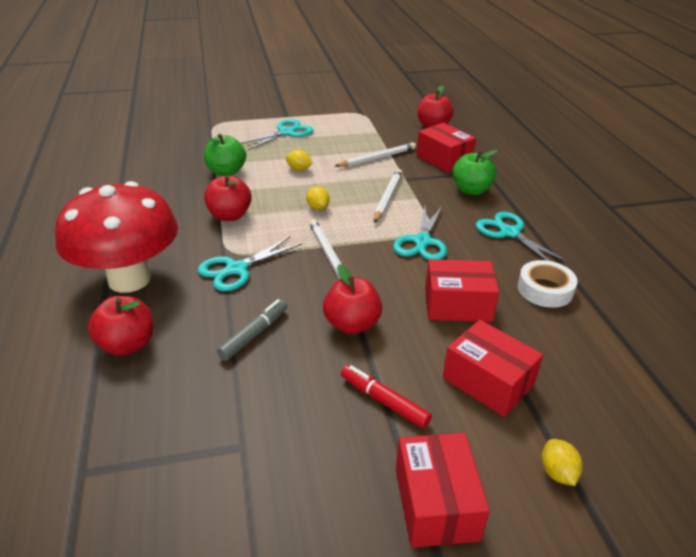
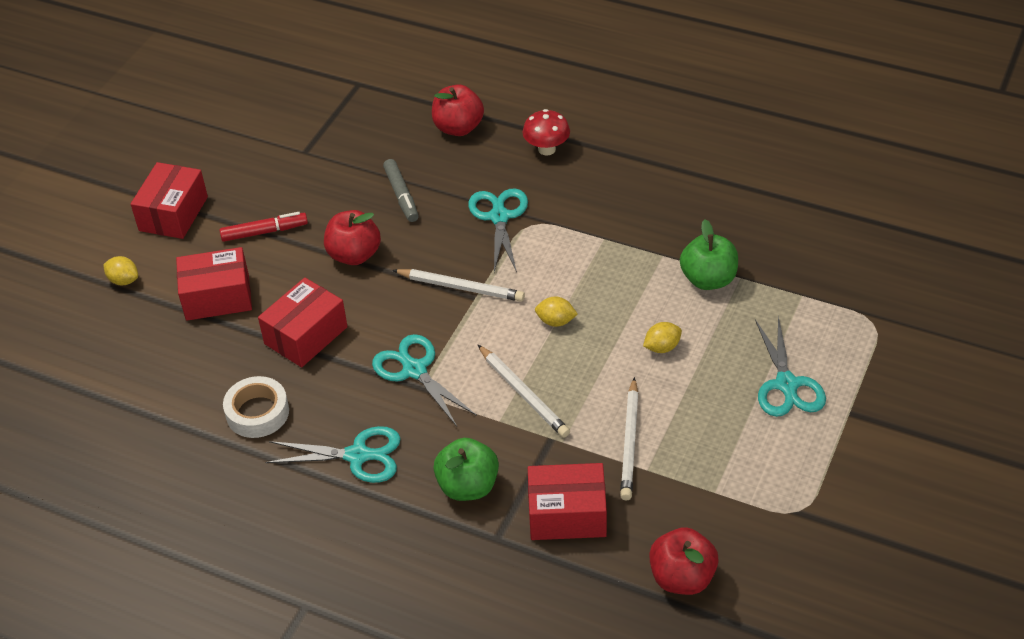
camera: 130 degrees right, 10 degrees up
red mushroom [55,181,178,293] -> red mushroom [522,109,570,155], size x0.42
red apple [204,175,252,221] -> none
red box [396,433,490,548] -> red box turned 75 degrees clockwise [131,162,208,239]

